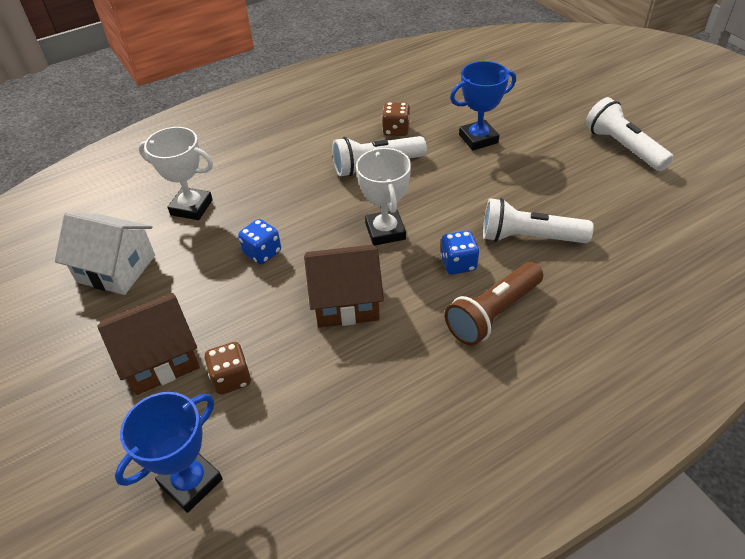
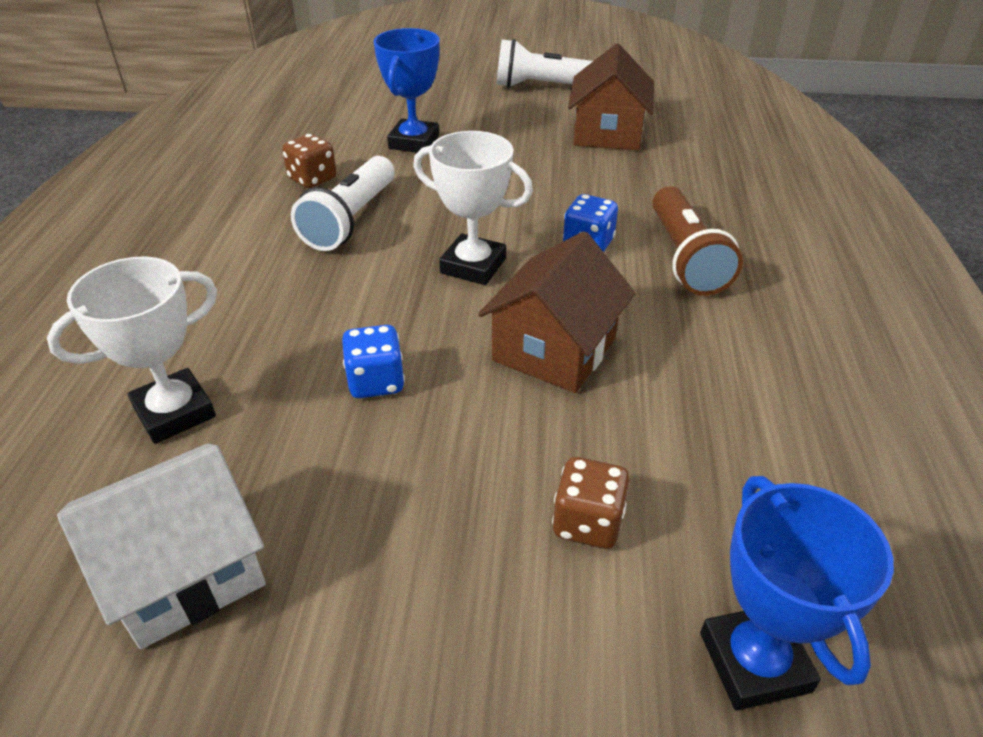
camera: 55 degrees left, 5 degrees down
brown house [97,293,200,395] -> brown house moved to [568,43,654,150]
white flashlight [483,198,594,243] -> none

